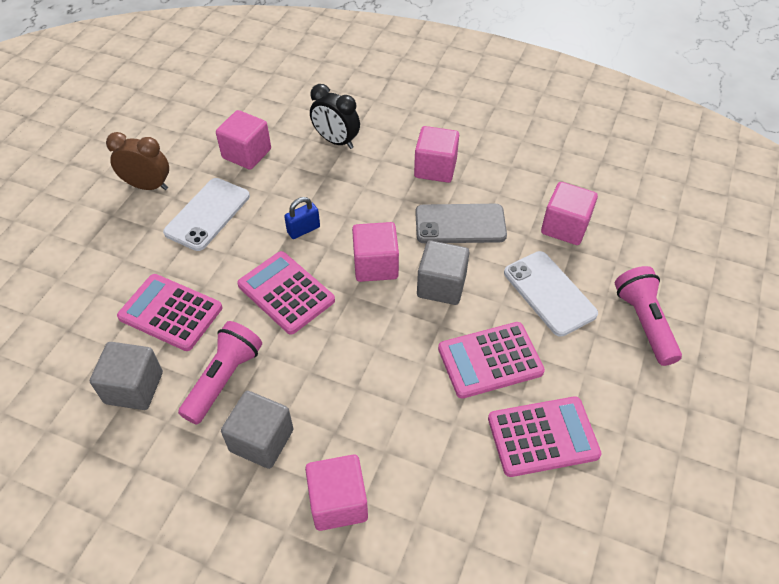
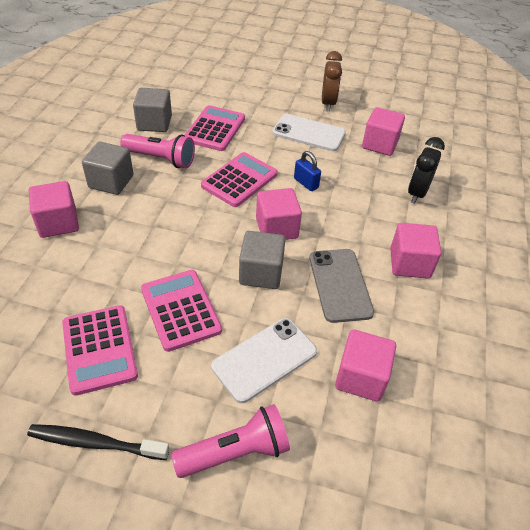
camera: 80 degrees right, 5 degrees down
none -> black toothbrush [27,424,170,460]

